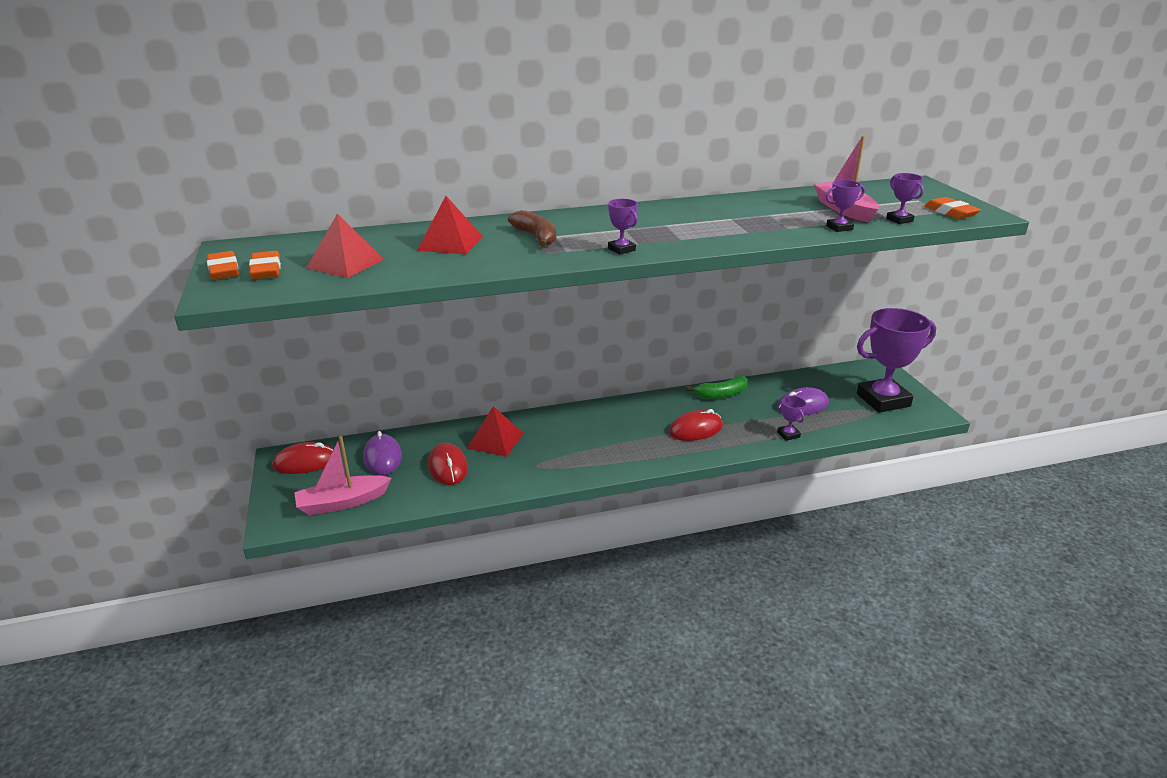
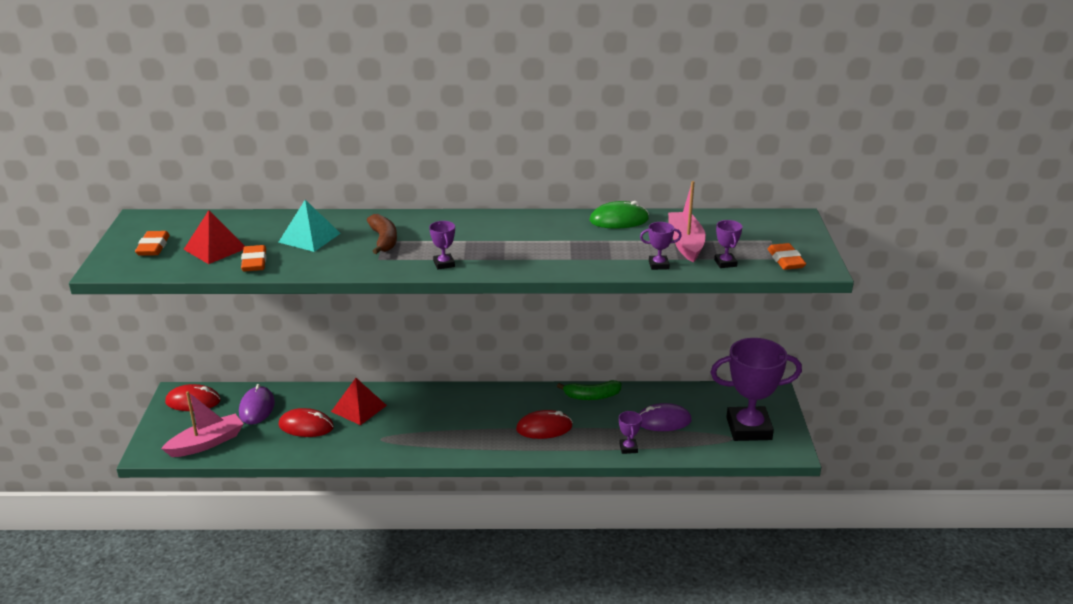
camera: 15 degrees right, 0 degrees up
orange eraser [207,251,239,280] -> orange eraser moved to [241,245,266,272]
pink boat [294,436,392,515] -> pink boat turned 150 degrees clockwise [161,391,244,457]
red pyramid [417,196,482,254] -> turquoise pyramid [279,200,341,252]
red mouse [428,443,468,485] -> red mouse turned 75 degrees counterclockwise [278,408,334,437]
none -> green mouse [590,201,649,229]

